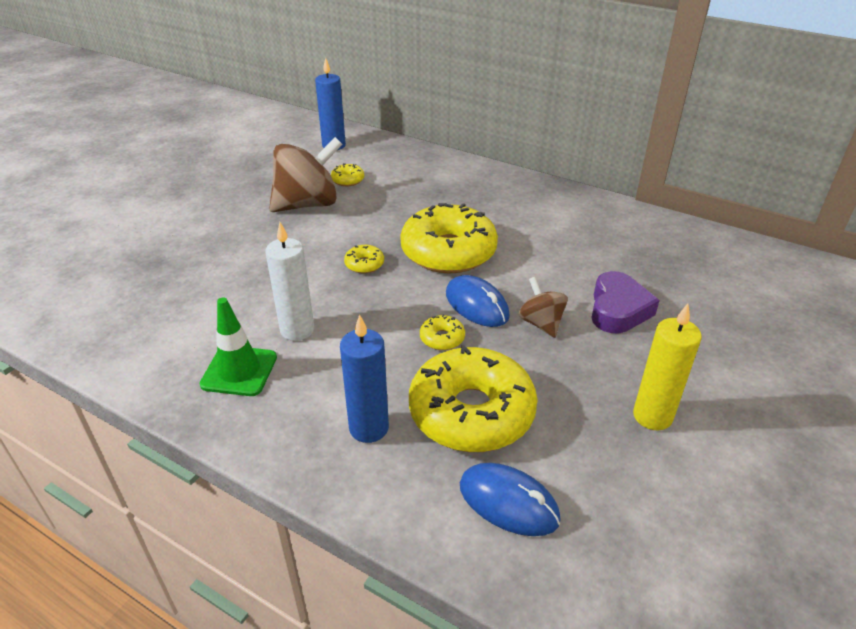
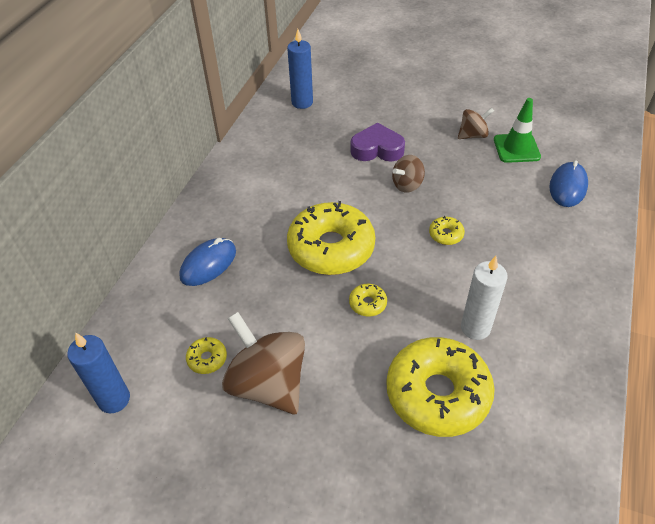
camera: 100 degrees left, 10 degrees up
green traffic cone [200,297,277,396] -> green traffic cone moved to [494,98,541,163]
blue candle [340,314,389,443] -> blue candle moved to [287,29,313,109]
yellow donut [409,345,538,452] -> yellow donut moved to [386,337,495,437]
blue mouse [446,275,510,327] -> blue mouse moved to [179,238,236,286]
yellow candle [633,304,702,431] -> brown spinning top [458,107,494,139]

